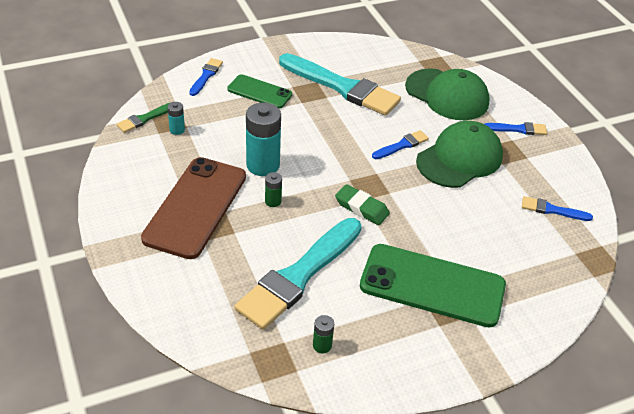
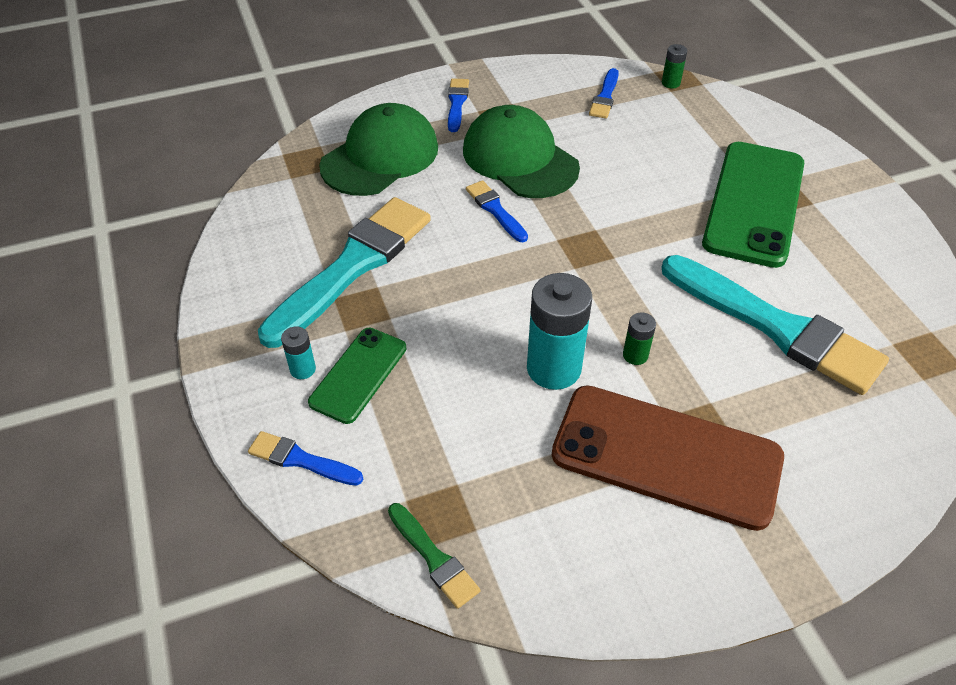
camera: 85 degrees left, 5 degrees up
turquoise battery [167,102,185,135] -> turquoise battery moved to [281,326,316,379]
green battery [313,315,334,354] -> green battery moved to [662,44,687,88]
green eraser [335,184,390,225] -> none

